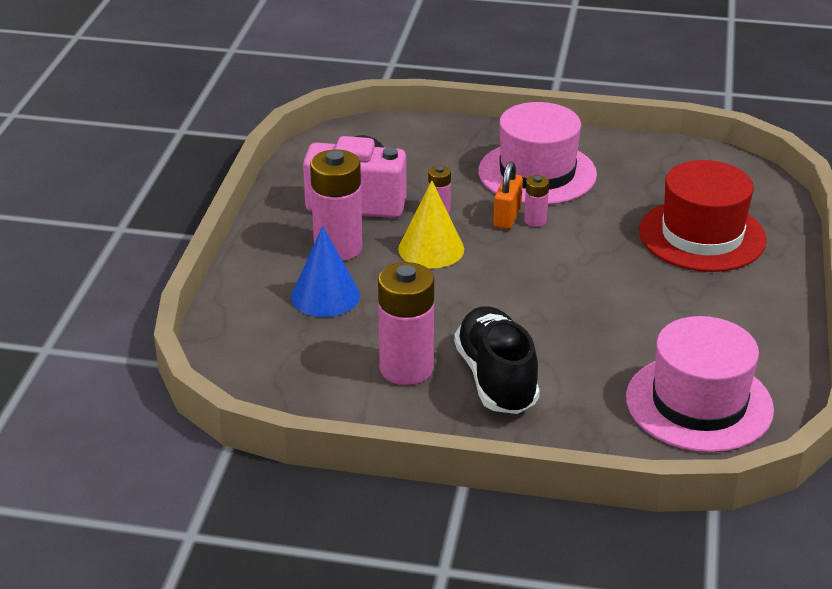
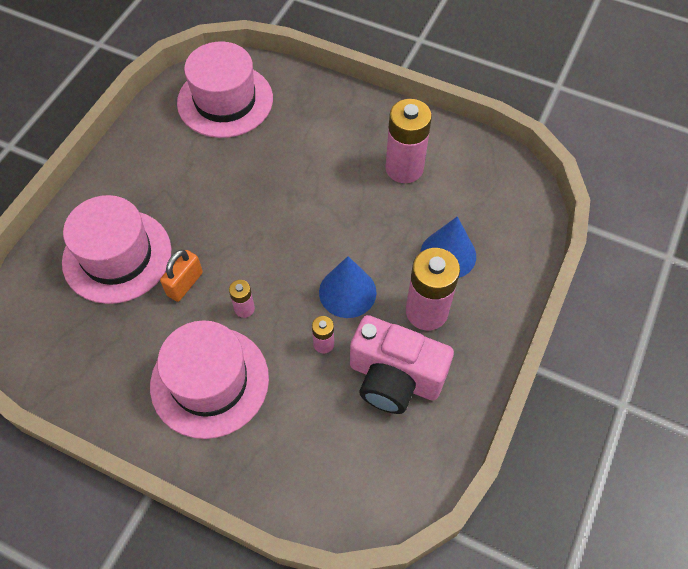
camera: 165 degrees left, 25 degrees up
yellow cone [398,181,464,268] -> blue cone [319,256,377,318]
black shoe [454,306,540,414] -> none
orange padlock [493,162,523,229] -> orange padlock moved to [160,250,203,302]
red hat [639,160,767,272] -> pink hat [62,195,171,304]

